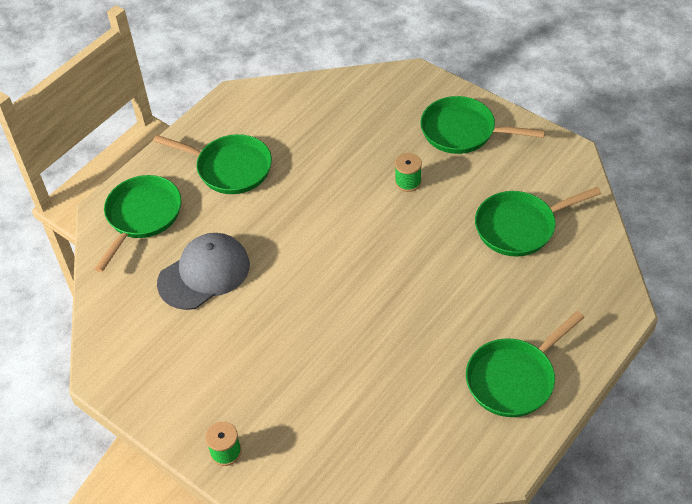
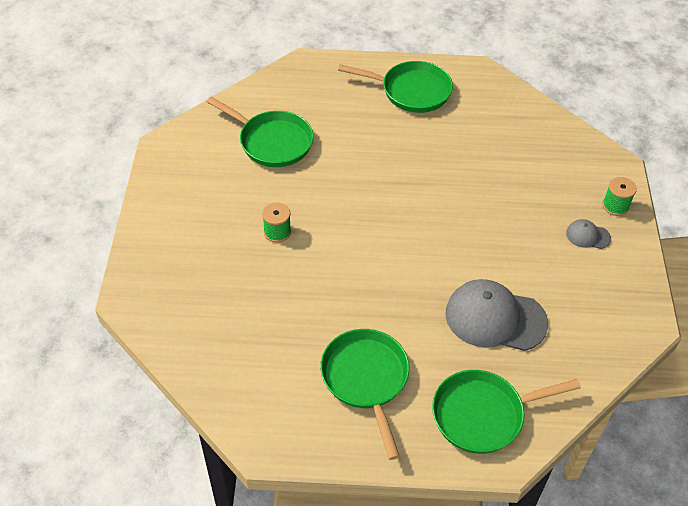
camera: 130 degrees left, 0 degrees up
green pan [420,96,545,154] -> none
none -> grey cap [566,219,611,249]

